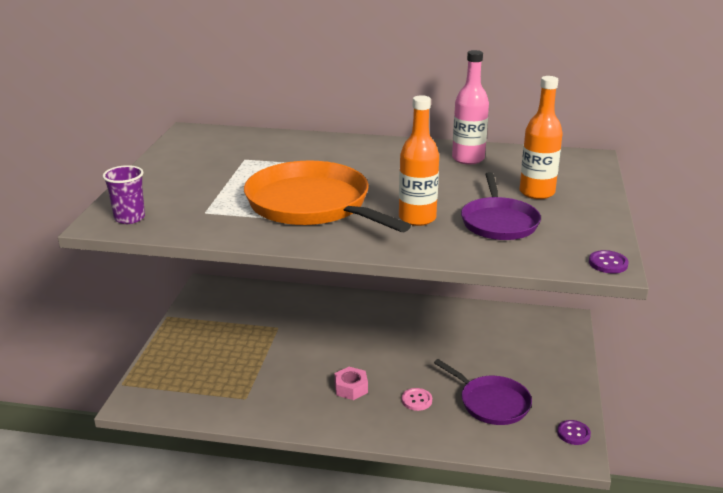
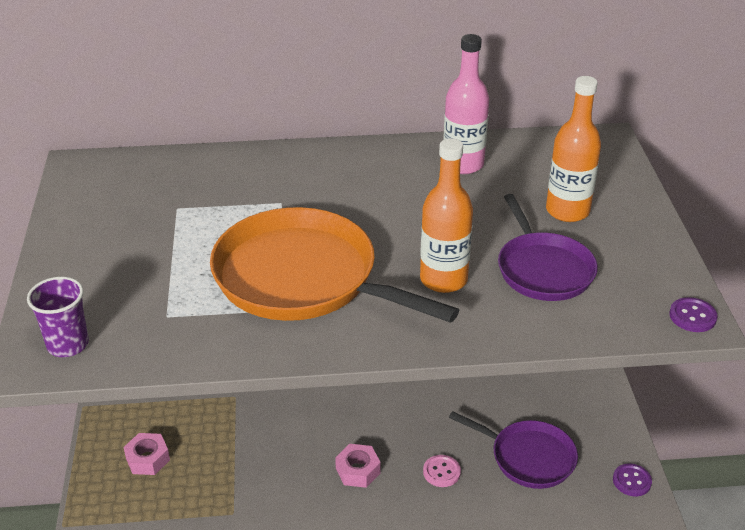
camera: 15 degrees left, 10 degrees up
none -> pink nut [123,433,170,475]

